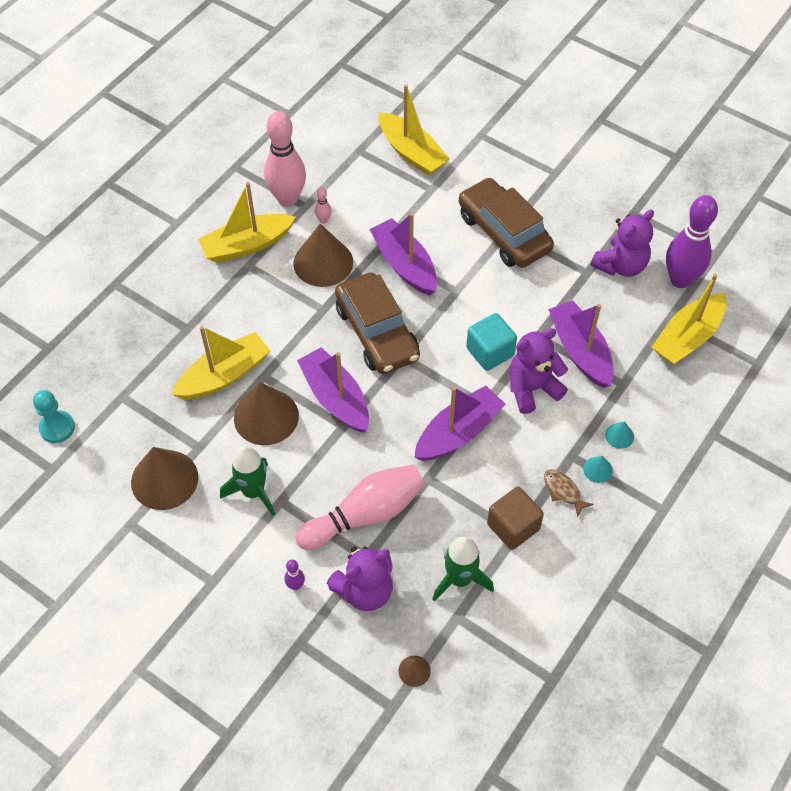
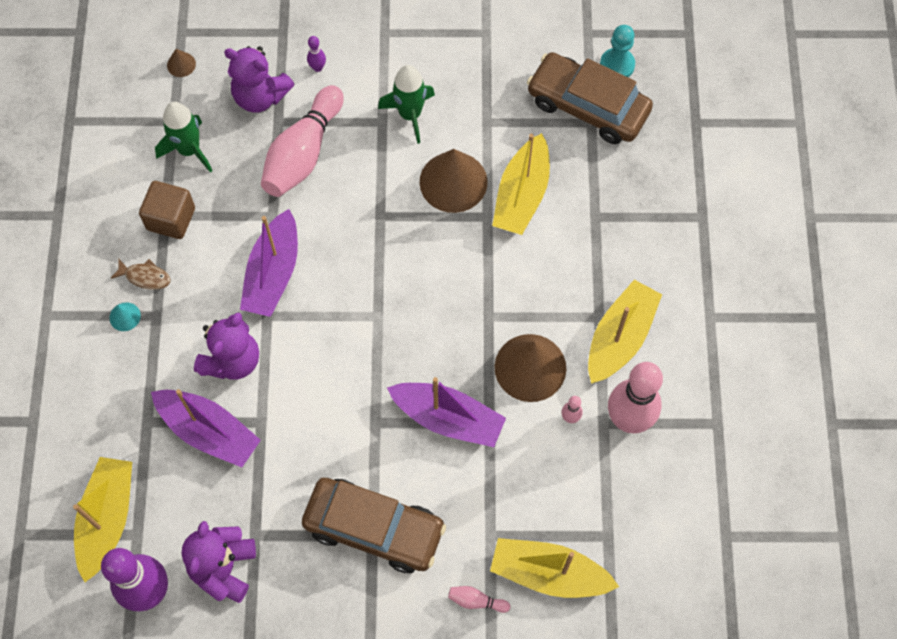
camera: 145 degrees right, 10 degrees up
brown cone [131,447,198,510] -> none
purple boat [297,347,369,433] -> none
purple teddy bear [327,546,393,611] -> purple teddy bear turned 90 degrees counterclockwise [224,46,294,113]
brown car [335,273,420,374] -> brown car moved to [527,52,653,144]
turquoise cube [466,313,517,371] -> none
turquoise cone [605,421,634,449] -> none
none -> pink bowling pin [448,586,510,613]

